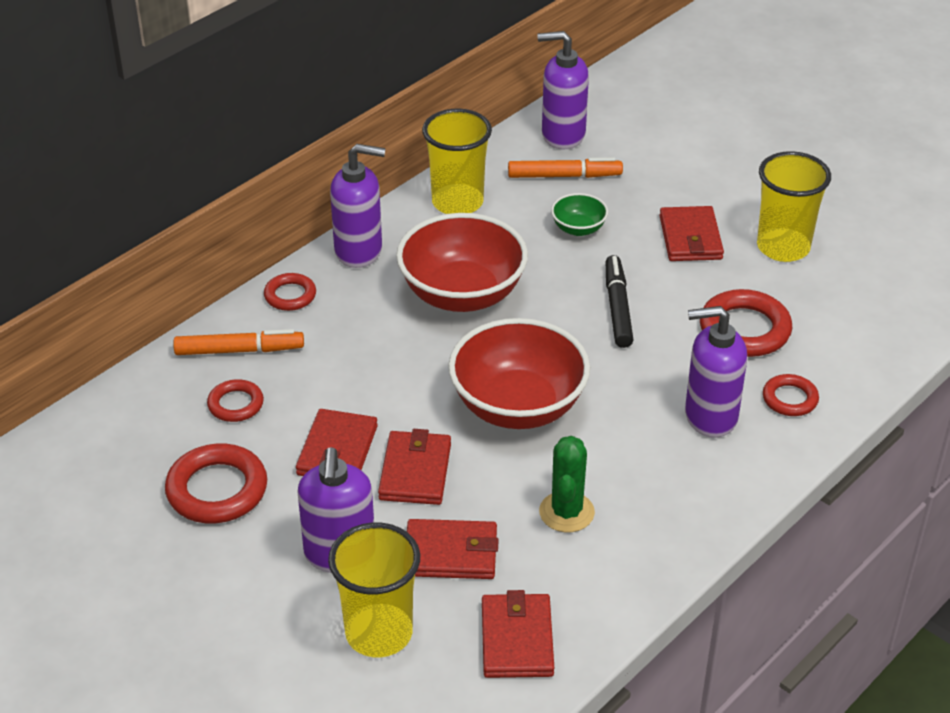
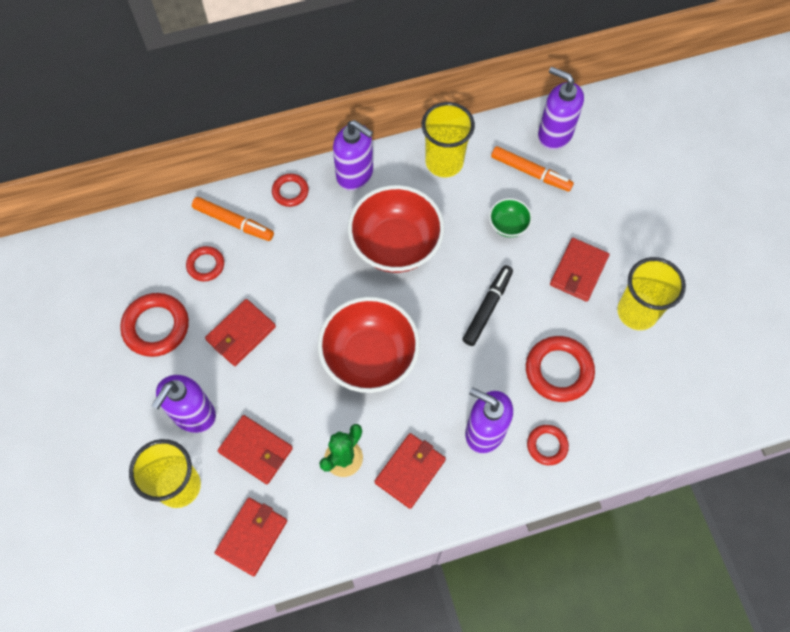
camera: 30 degrees right, 25 degrees up
red wallet [378,429,451,505] -> red wallet moved to [375,433,446,509]

